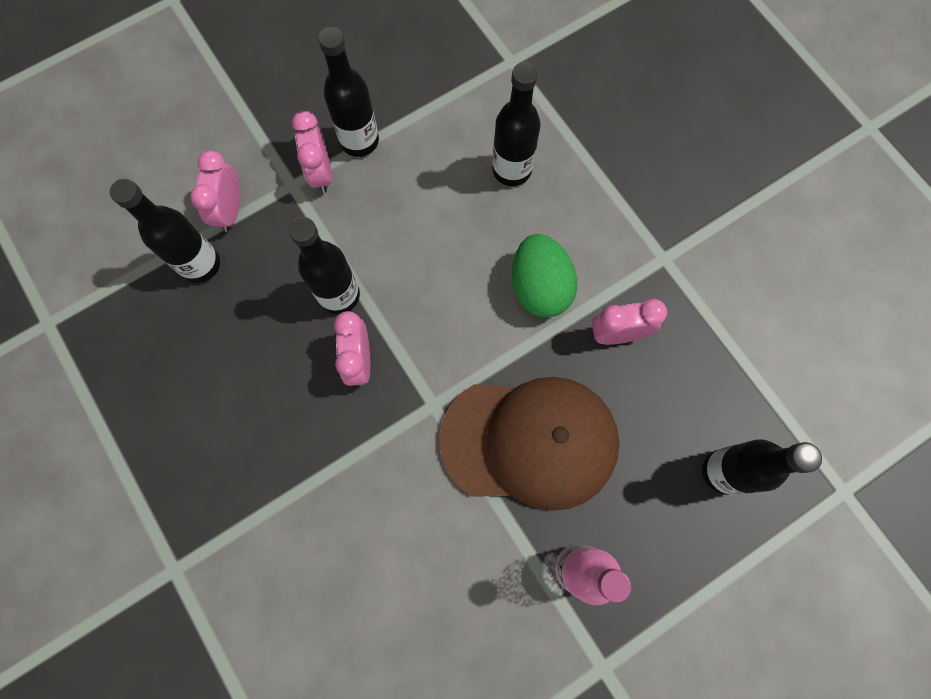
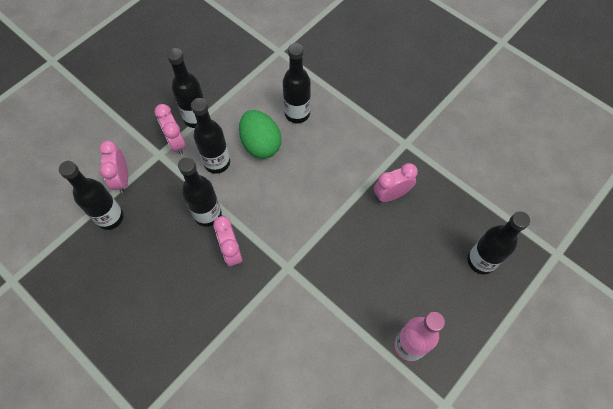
camera: 15 degrees left, 10 degrees down
brown cap [439,377,619,511] -> none
green egg [512,234,577,318] -> green egg moved to [239,110,281,159]
none -> black bottle [191,98,230,174]

